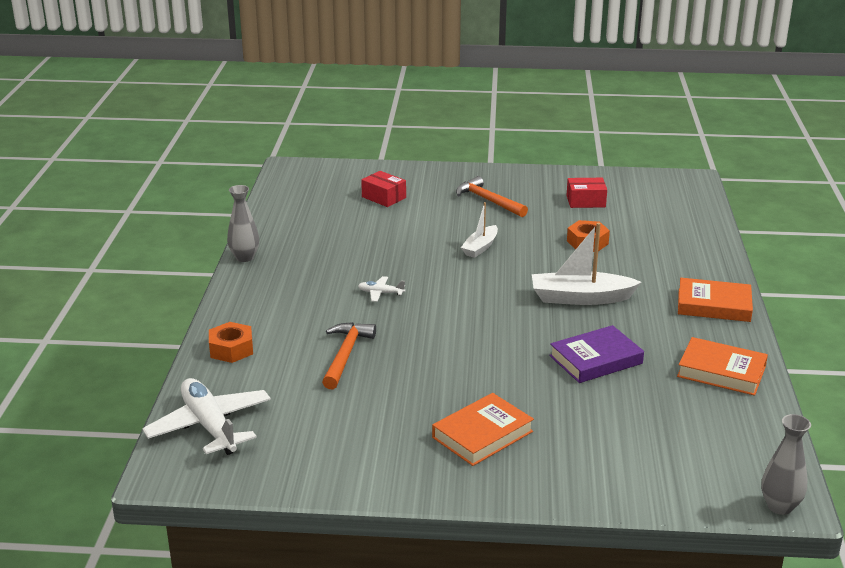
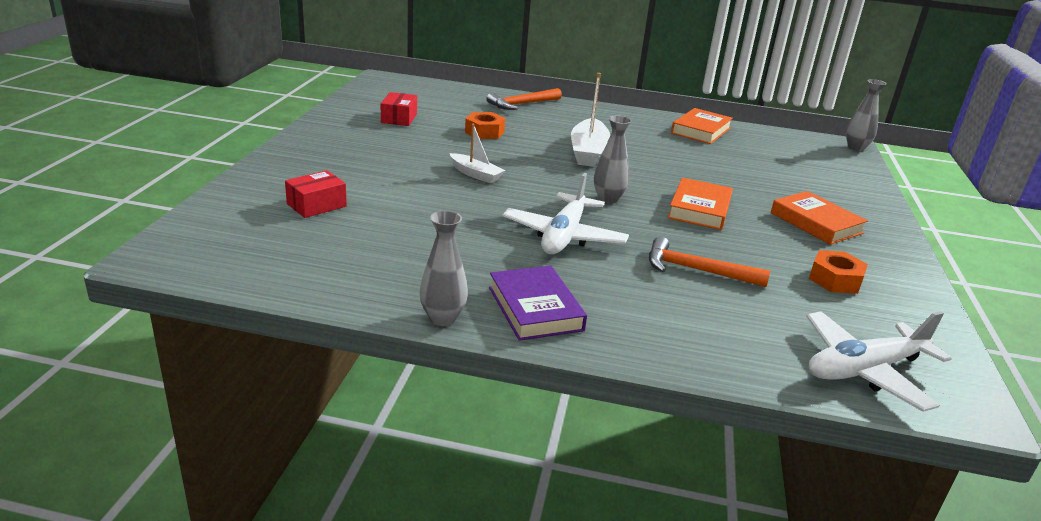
camera: 85 degrees left, 0 degrees up
orange nut [209,322,253,363] -> orange nut moved to [809,250,868,294]
white plane [358,276,405,302] -> white plane [503,173,629,254], size x2.22
orange hammer [456,176,528,217] -> orange hammer moved to [486,88,562,110]
purple book [549,325,644,383] -> purple book moved to [489,266,587,341]
orange book [678,278,753,322] -> orange book moved to [668,178,733,230]
none -> grey vase [594,116,632,204]

